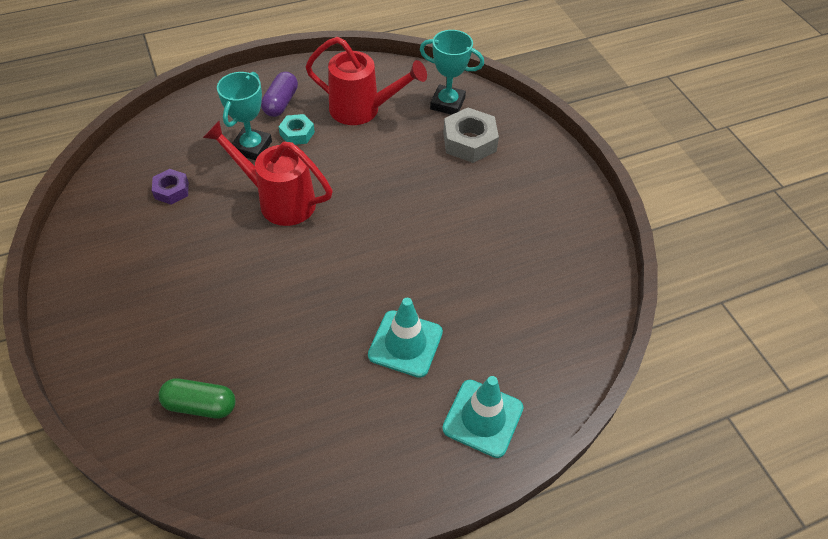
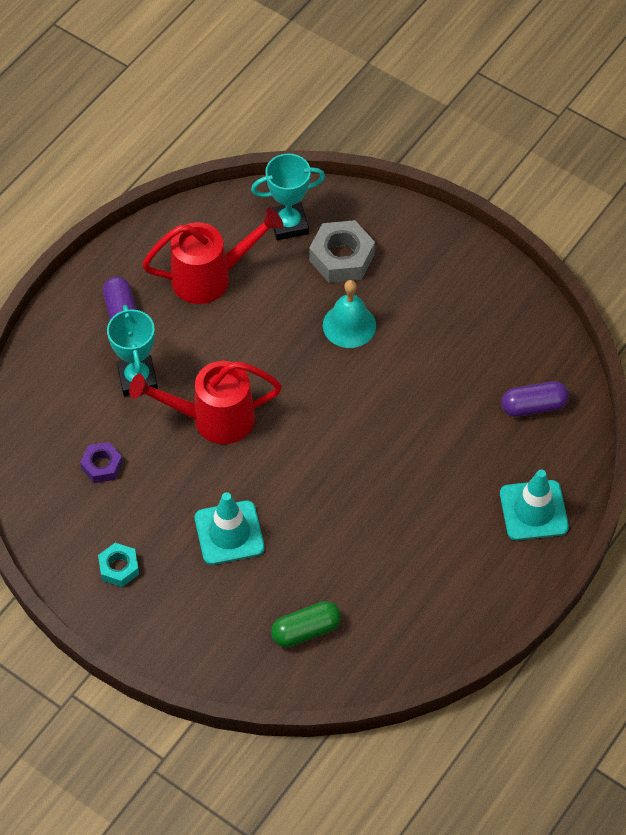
camera: 30 degrees left, 5 degrees up
turquoise nut [279,114,315,145] -> turquoise nut moved to [98,543,139,587]
turquoise traffic cone [368,298,443,378] -> turquoise traffic cone moved to [195,492,265,565]
none -> turquoise bell [323,280,376,348]
none -> purple capsule [501,381,569,417]

